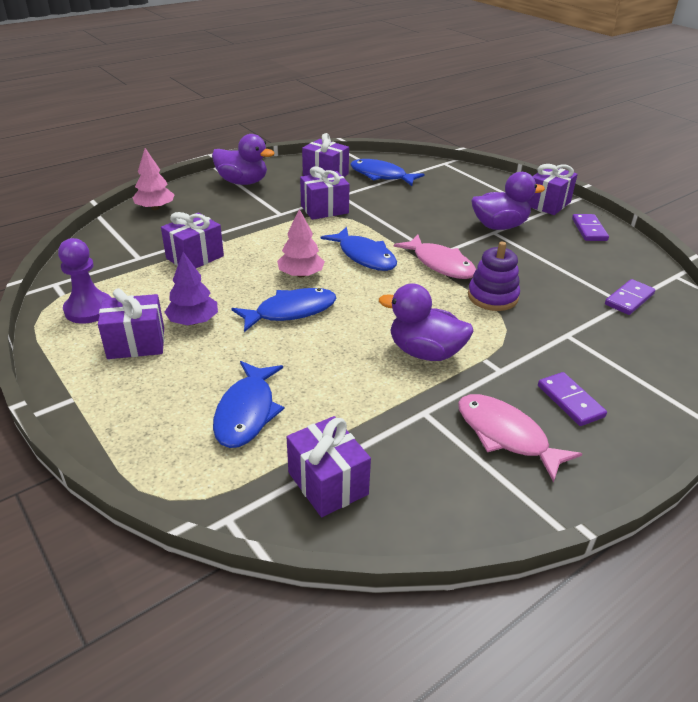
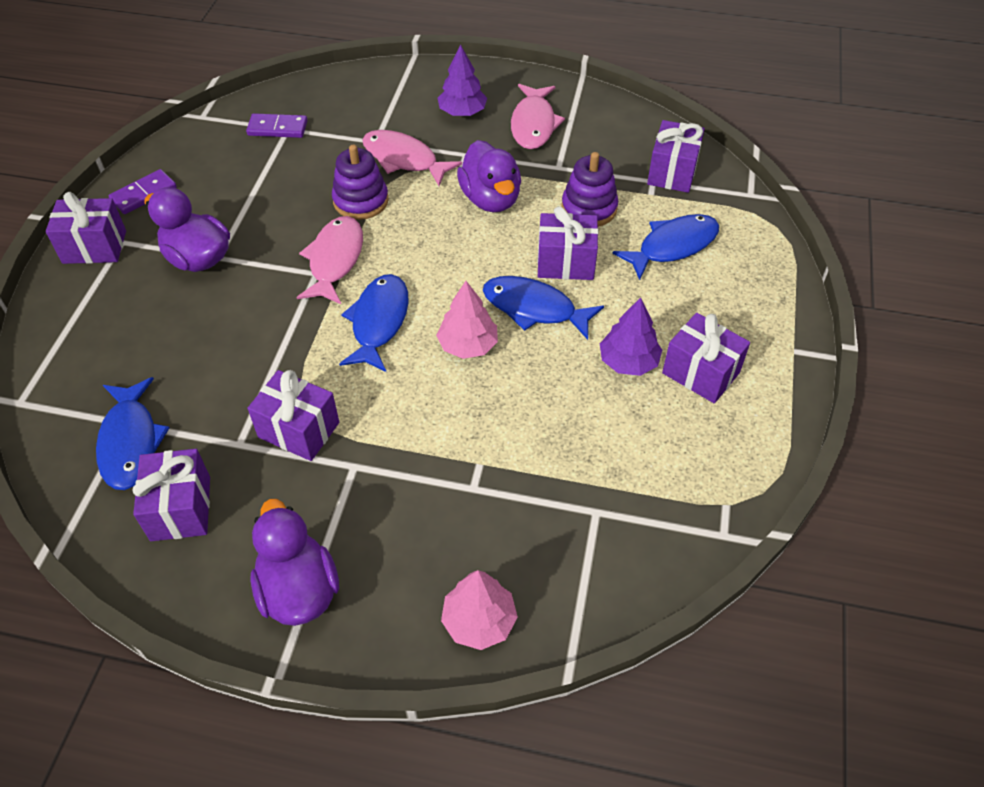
camera: 130 degrees left, 15 degrees up
purple pawn [58,238,111,324] -> none
purple gift [161,212,224,268] -> purple gift moved to [537,206,598,280]
purple domino [538,372,607,426] -> purple tree [438,44,487,116]
none -> pink fish [362,130,462,186]
none -> purple stacking toy [561,152,618,227]

